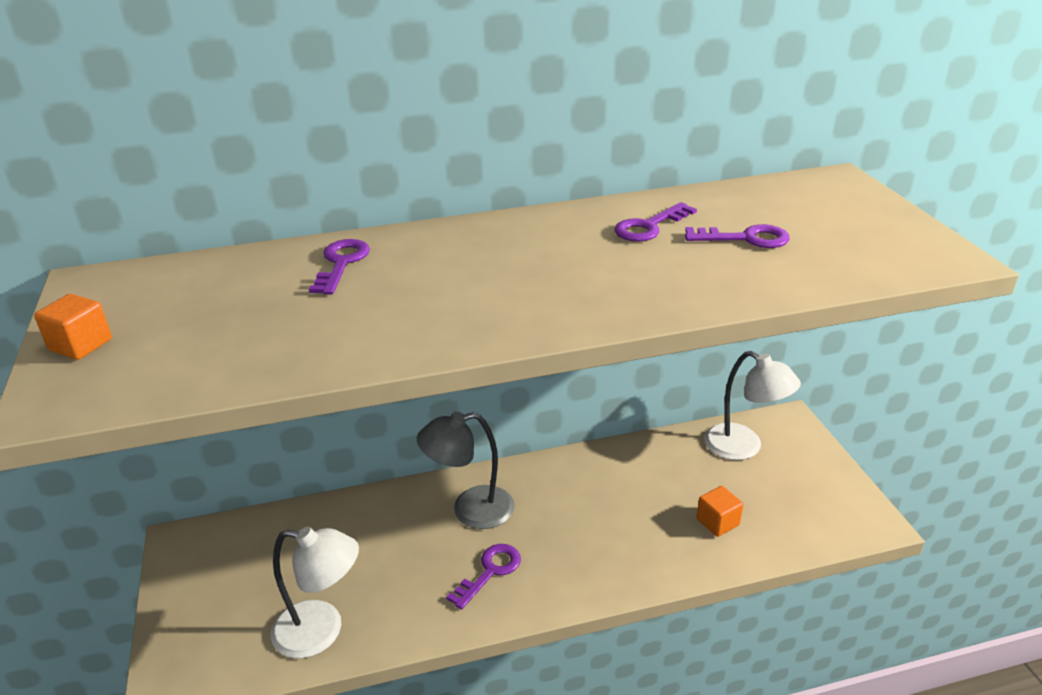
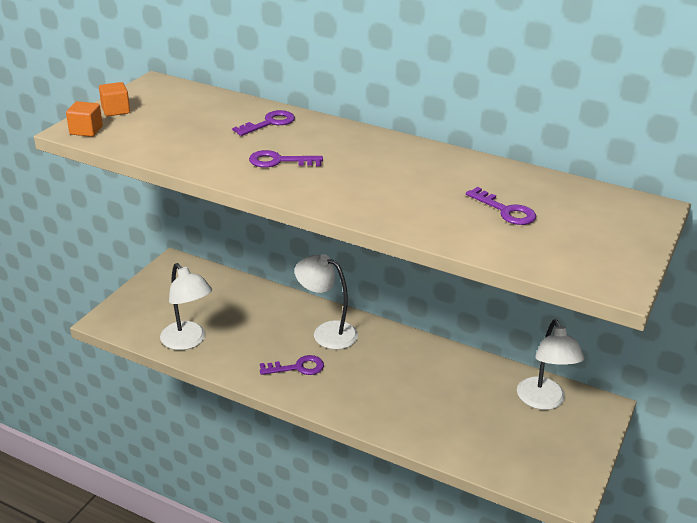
camera: 40 degrees right, 0 degrees up
grey lamp [417,411,514,529] -> white lamp [295,254,358,350]
purple key [615,202,697,242] -> purple key moved to [249,150,323,168]
orange cube [697,486,743,537] -> orange cube moved to [66,101,103,137]

